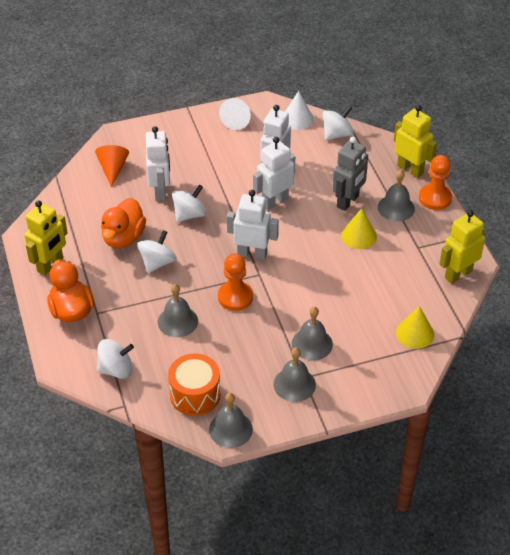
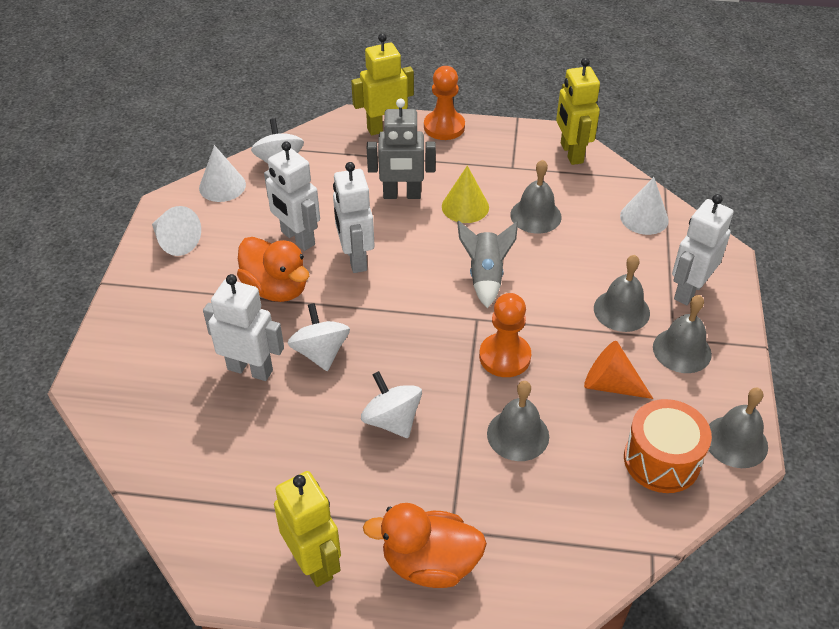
camera: 65 degrees left, 0 degrees up
orange cone [95,145,129,187] -> orange cone moved to [584,341,653,399]
white spinning top [97,339,134,379] -> none
orange duck [101,198,146,248] -> orange duck moved to [237,237,309,302]
white robot [227,190,279,260] -> white robot moved to [672,194,733,305]
grey robot [332,137,368,211] -> grey robot turned 120 degrees clockwise [367,98,436,199]
grey bell [378,170,415,221] -> grey bell moved to [510,160,562,234]
yellow cone [396,306,434,349] -> white cone [620,177,669,235]
none -> grey rocket [457,221,518,308]

